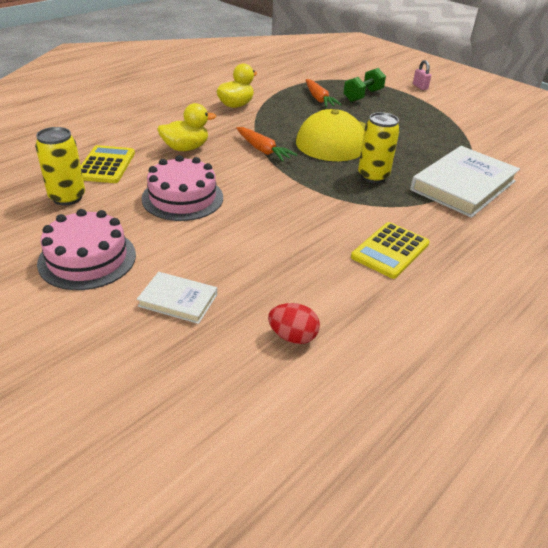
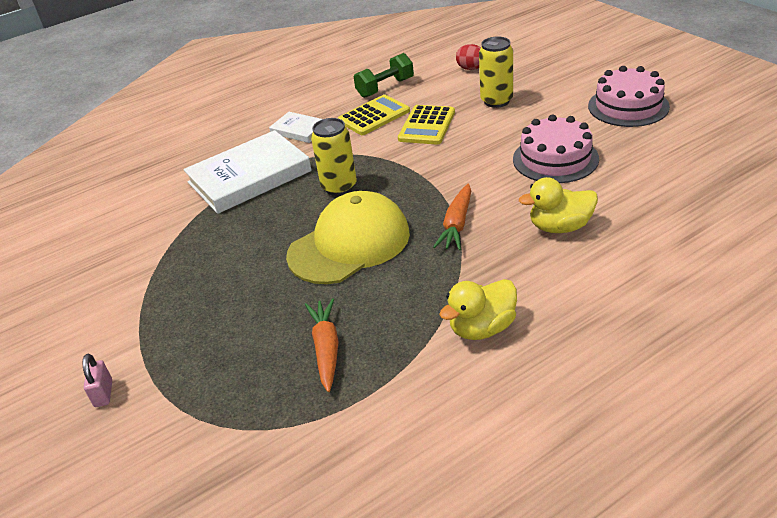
camera: 160 degrees left, 0 degrees up
yellow can [35,127,85,205] -> yellow can moved to [479,37,513,108]
yellow calculator [81,145,135,183] -> yellow calculator moved to [398,105,455,145]
white book [137,272,217,324] -> white book moved to [269,112,322,143]
orange carrot [236,127,297,162] -> orange carrot turned 135 degrees counterclockwise [433,184,471,250]
green dumbbell [343,68,386,102] -> green dumbbell moved to [354,53,414,98]

